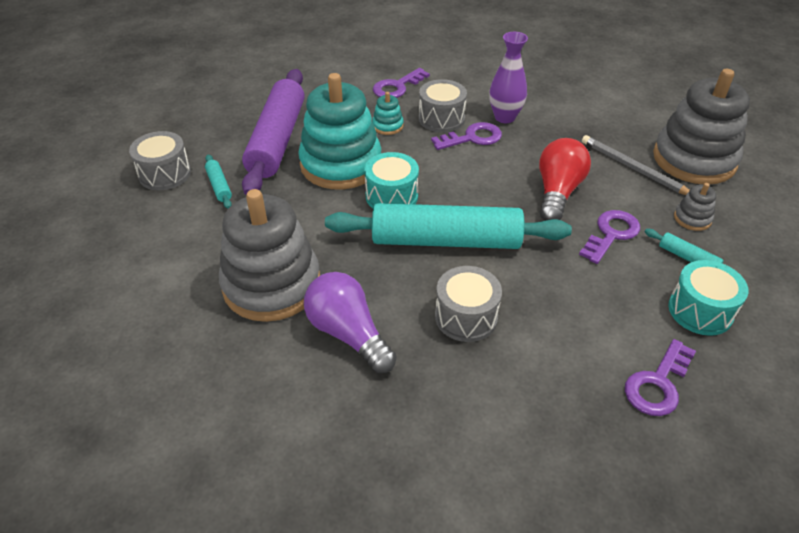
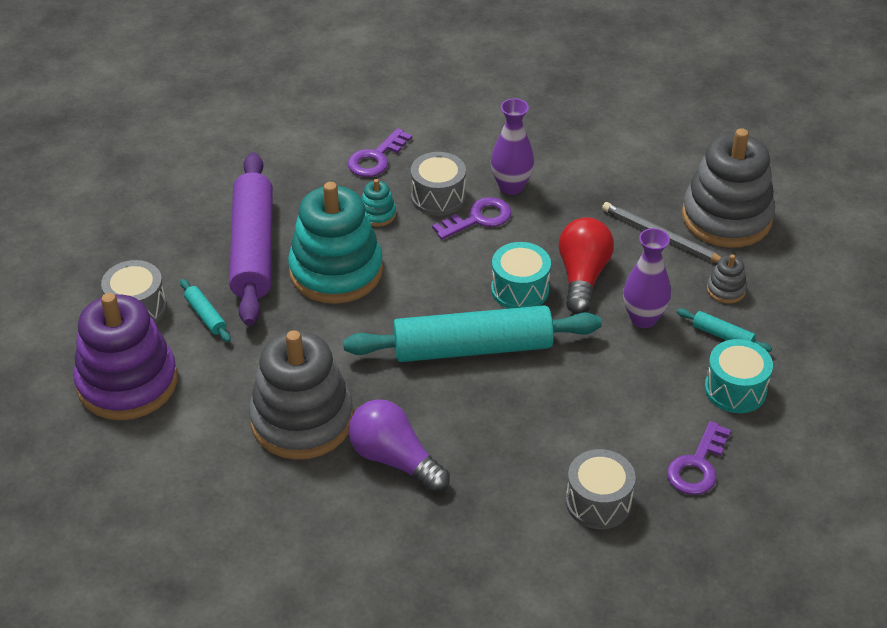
camera: 10 degrees left, 0 degrees up
turquoise drum [364,152,419,209] -> turquoise drum moved to [491,242,551,309]
grey drum [435,266,502,342] -> grey drum moved to [566,449,636,529]
purple key [579,210,640,264] -> purple vase [623,228,671,328]
none -> purple stacking toy [73,293,177,420]

